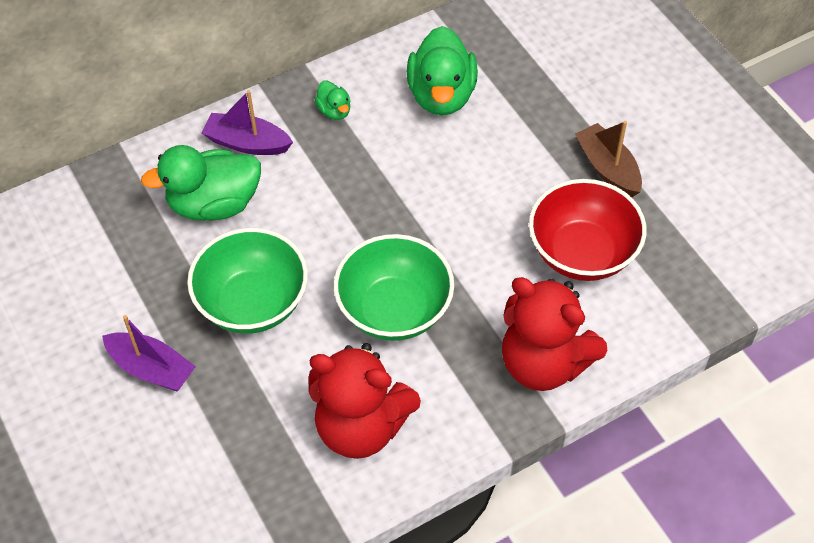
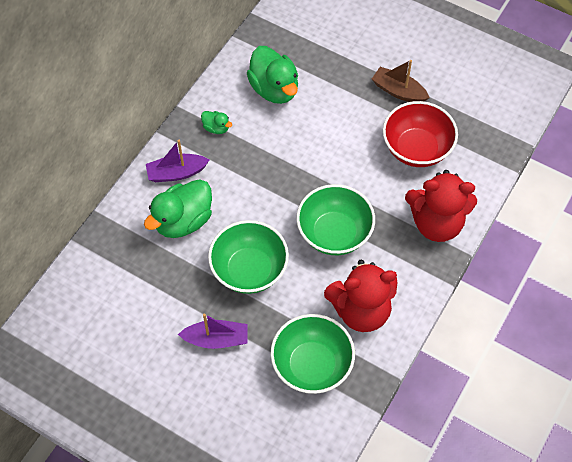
camera: 30 degrees left, 5 degrees up
none -> green bowl [271,314,355,394]

